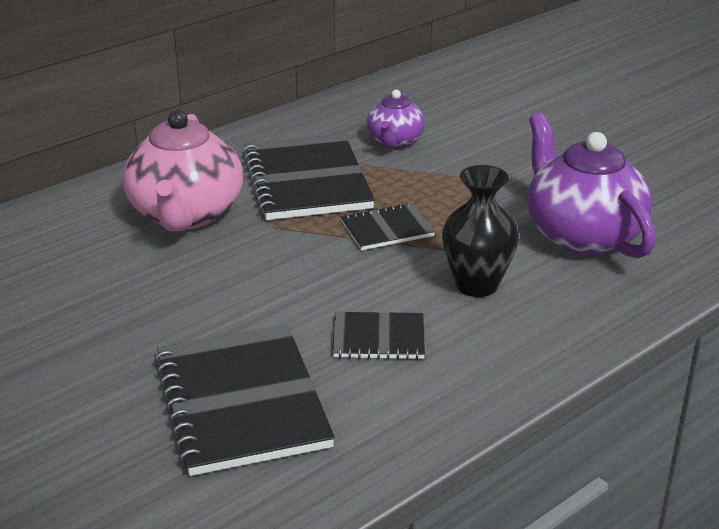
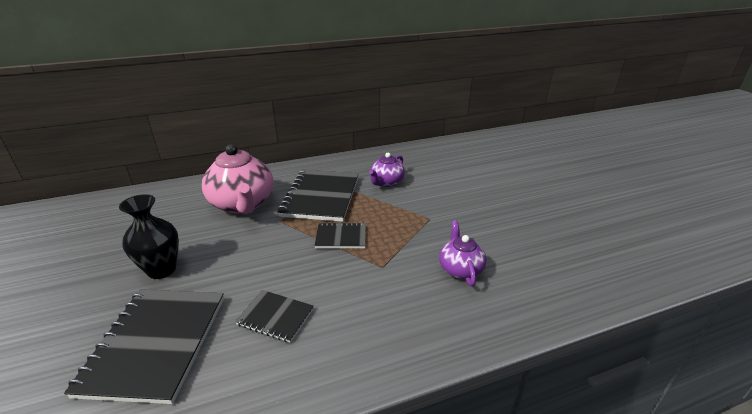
camera: 20 degrees right, 0 degrees up
pink teapot [123,110,243,231] -> pink teapot turned 45 degrees counterclockwise [202,144,274,214]
black vase [442,165,519,297] -> black vase moved to [119,194,179,279]
purple teapot [527,113,656,258] -> purple teapot [439,221,487,286], size x0.55

